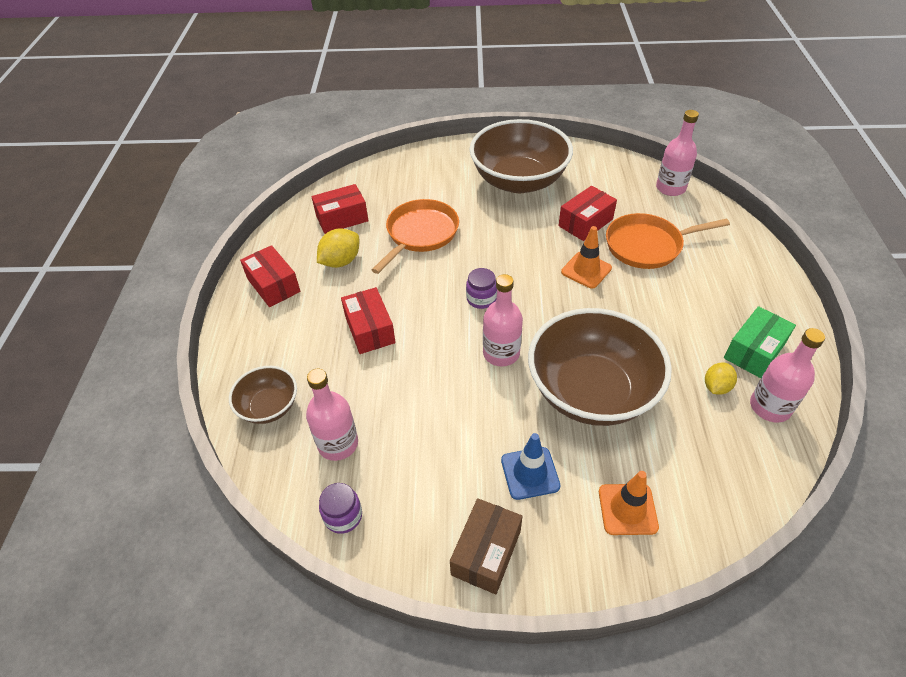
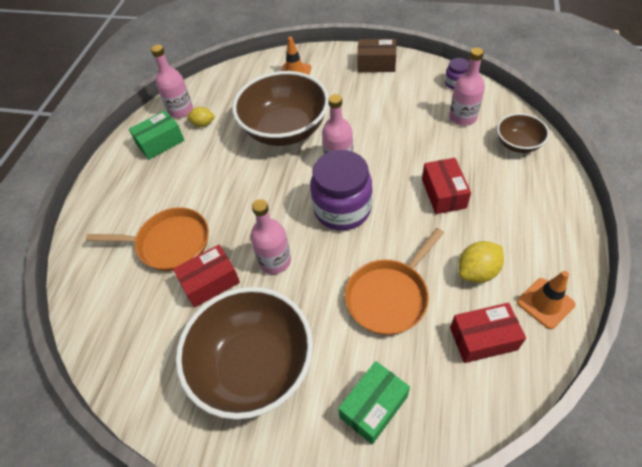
camera: 165 degrees left, 5 degrees up
red box [240,245,301,307] -> none
brown box [450,498,522,594] -> brown box turned 60 degrees clockwise [357,39,397,72]
purple jar [466,268,497,309] -> purple jar [310,150,372,230], size x2.14
blue traffic cone [501,433,560,500] -> none
orange traffic cone [561,226,612,289] -> orange traffic cone moved to [517,271,575,329]
pink bottle [656,110,699,196] -> pink bottle moved to [250,199,291,274]
yellow lemon [705,362,737,395] -> yellow lemon turned 45 degrees clockwise [187,107,215,127]
none -> green box [338,361,410,445]

